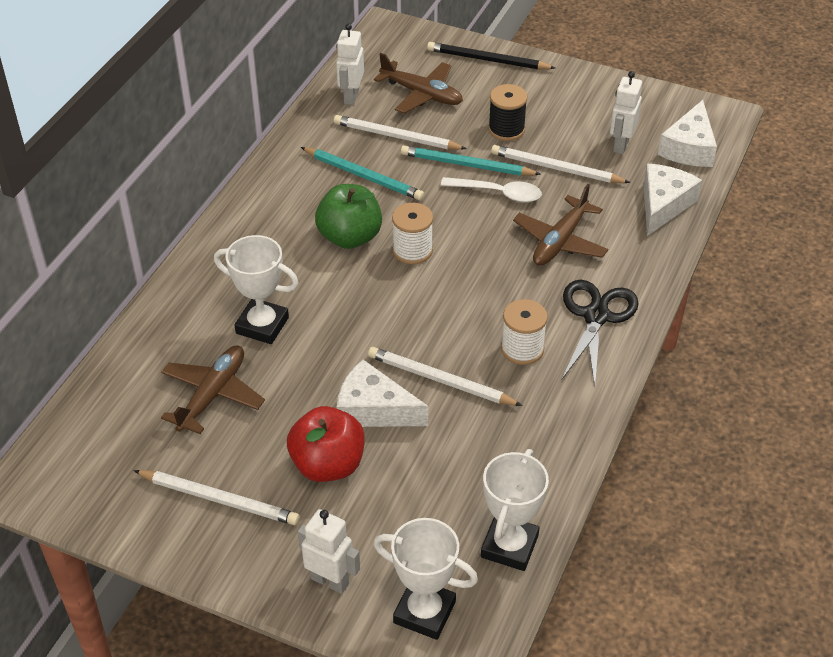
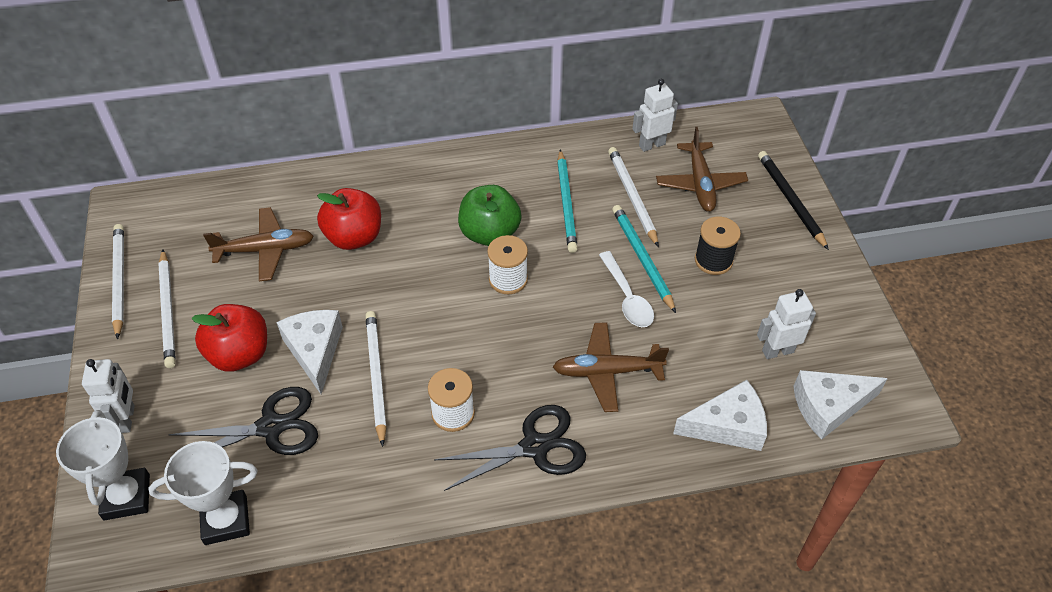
camera: 55 degrees right, 5 degrees up
white trophy [214,235,299,344] -> red apple [317,188,381,250]
white pencil [491,145,631,183] -> white pencil moved to [112,224,124,339]
none -> black scissors [168,387,318,455]

